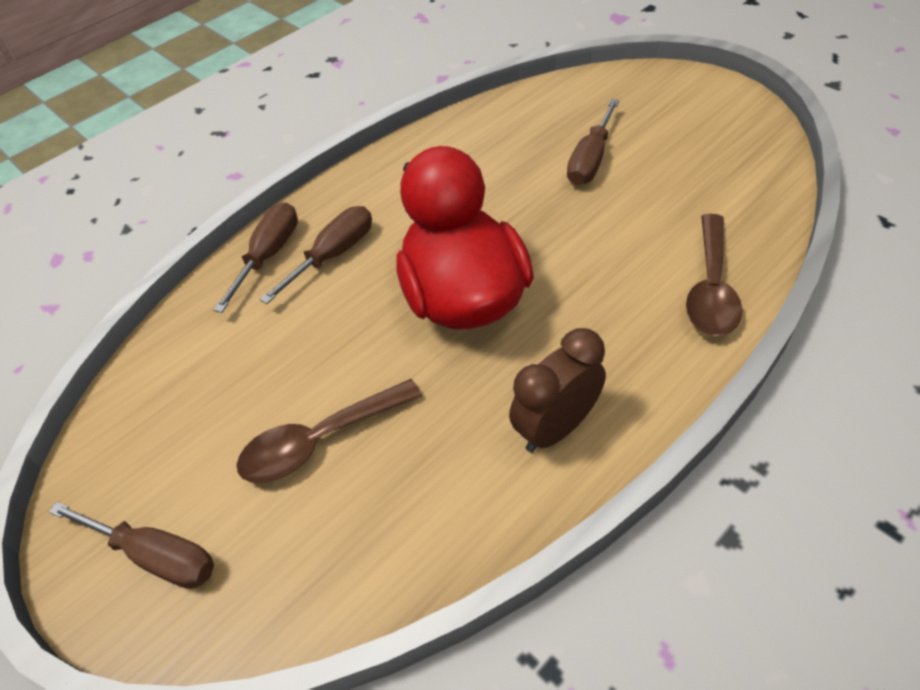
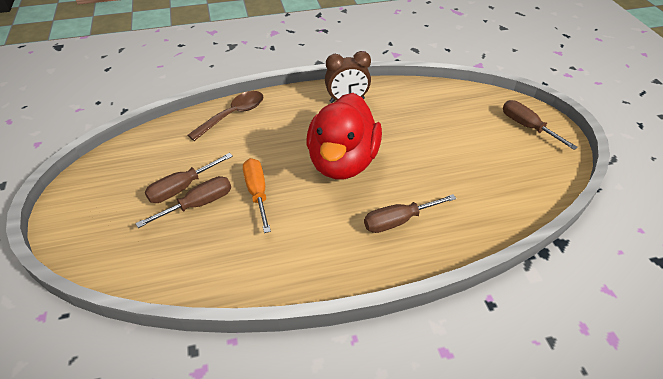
camera: 155 degrees left, 5 degrees down
brown screwdriver [213,203,298,313] -> brown screwdriver moved to [145,153,233,203]
brown spoon [237,379,422,483] -> none
none -> orange screwdriver [243,158,271,233]

